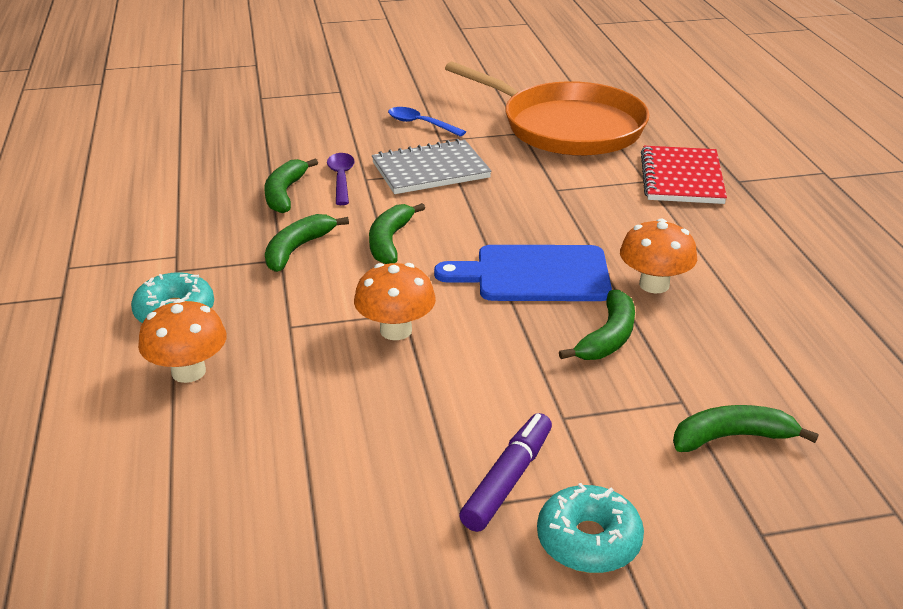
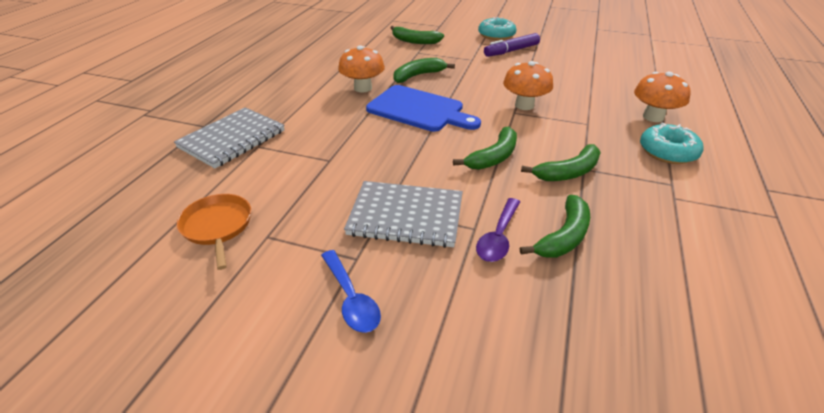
camera: 150 degrees left, 5 degrees up
orange pan [445,62,650,156] -> orange pan [177,194,251,270], size x0.43
red notebook [641,146,727,204] -> grey notebook [174,107,285,168]

